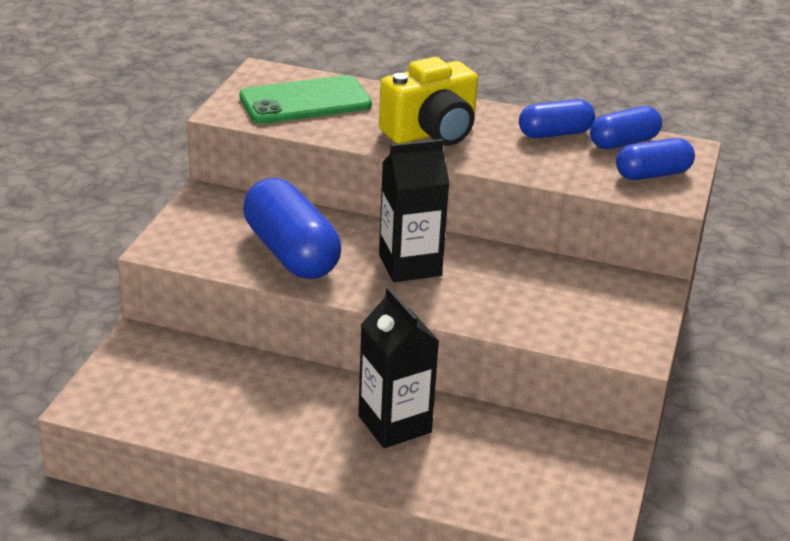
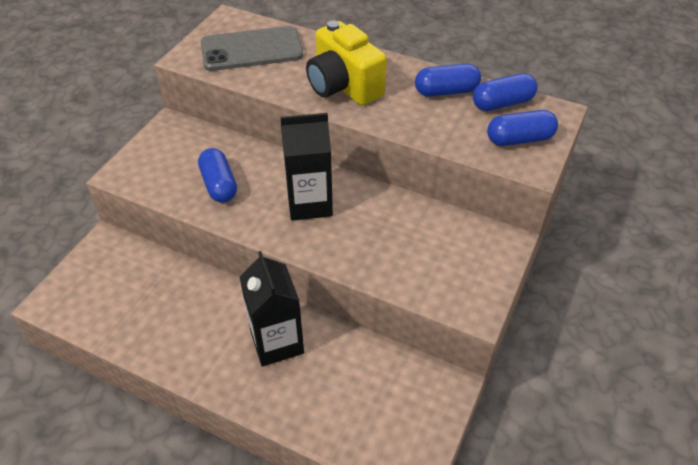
camera: 10 degrees right, 15 degrees up
green phone [239,75,372,124] -> grey phone [201,26,303,71]
blue capsule [243,178,341,279] -> blue capsule [198,148,237,203], size x0.59
yellow camera [379,57,478,146] -> yellow camera turned 75 degrees clockwise [306,21,387,105]

